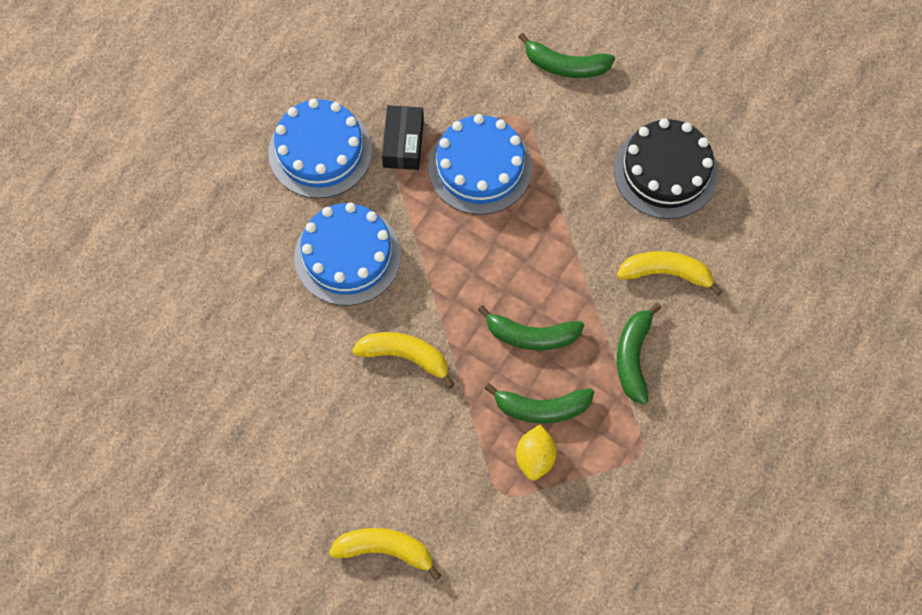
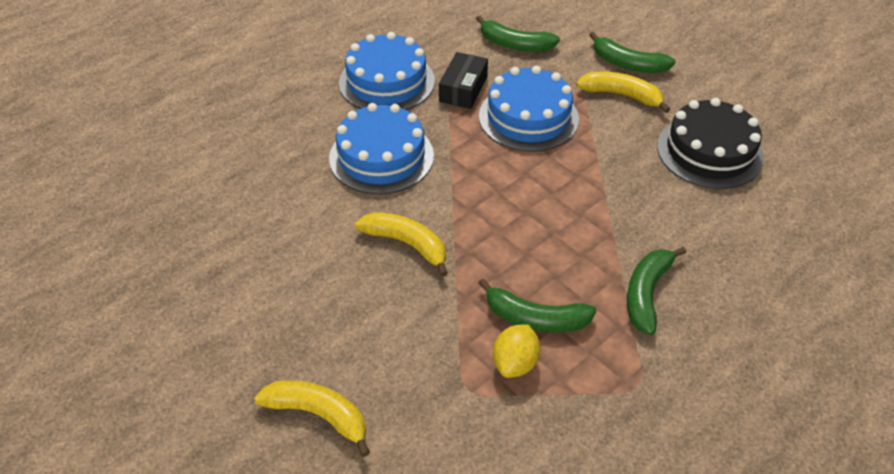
camera: 15 degrees right, 20 degrees down
green banana [478,305,584,350] -> green banana moved to [476,15,560,52]
yellow banana [617,251,723,296] -> yellow banana moved to [576,72,670,113]

